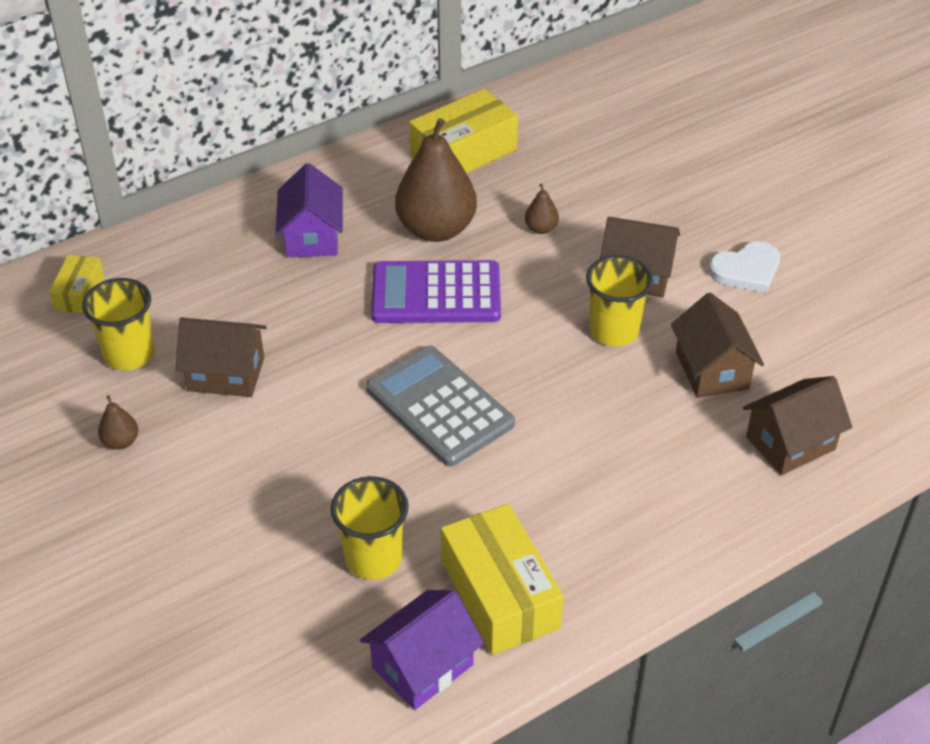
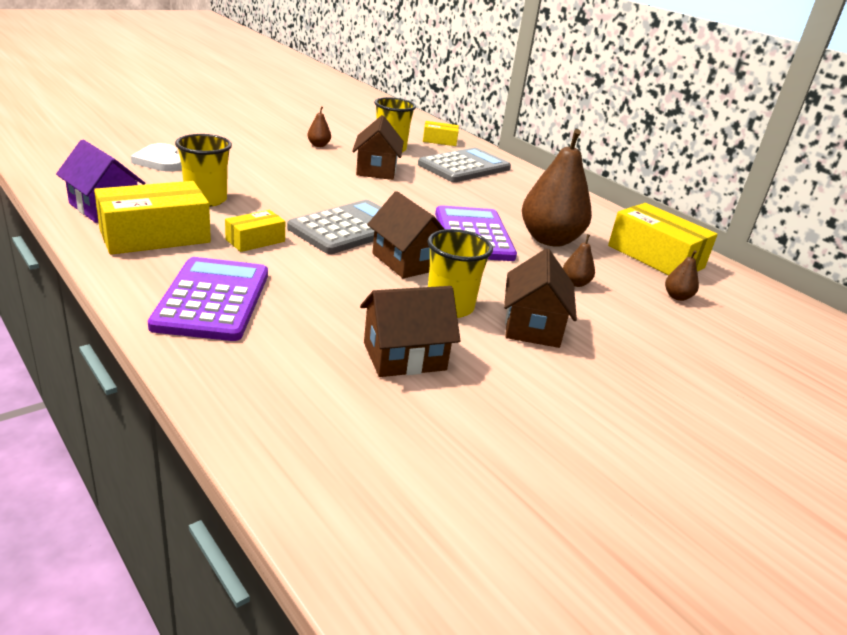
camera: 80 degrees right, 15 degrees down
purple house [276,163,343,257] -> none
white heart [709,241,780,293] -> white heart moved to [131,143,182,171]
brown house [743,376,852,475] -> brown house moved to [367,191,445,278]
none -> purple calculator [148,257,268,341]
none -> yellow box [225,210,285,252]
none -> grey calculator [418,148,511,182]
none -> brown pear [665,250,699,301]

